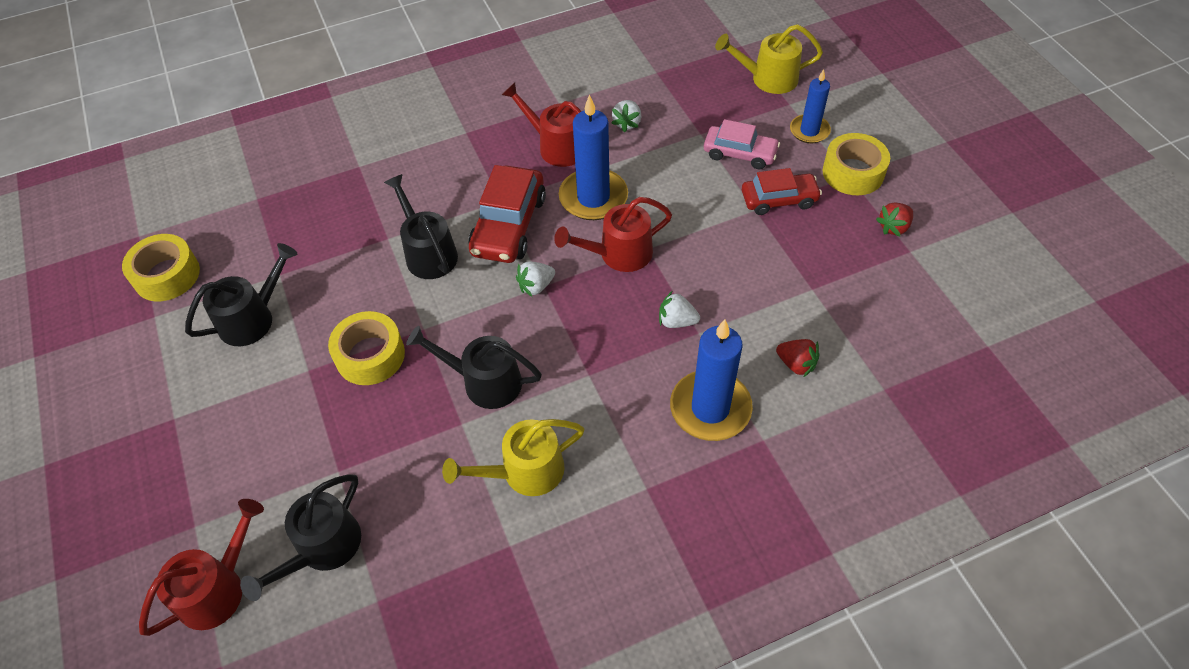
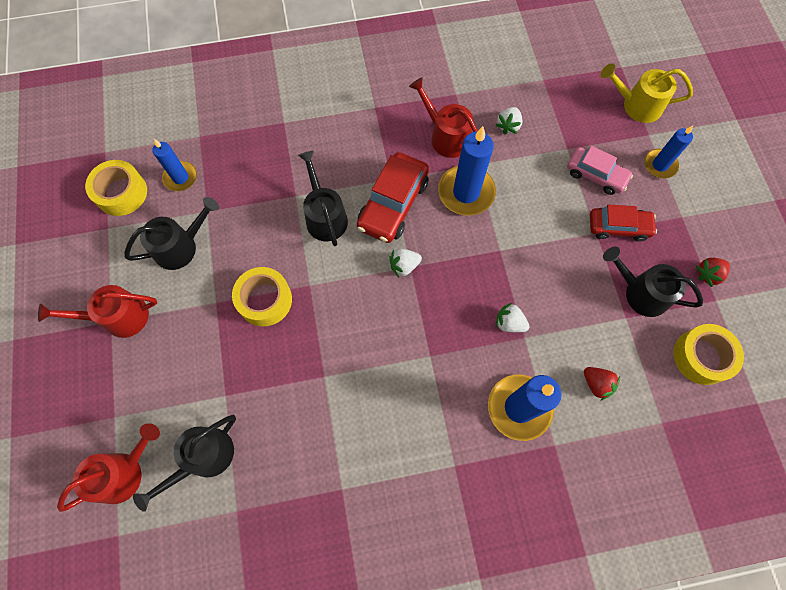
camera: 10 degrees right, 15 degrees up
black watering can [406,326,542,409] -> black watering can moved to [603,247,703,317]
yellow watering can [442,419,584,496] -> none
red watering can [554,197,672,272] -> red watering can moved to [38,285,157,338]
yellow tape [823,133,890,195] -> yellow tape moved to [673,324,744,385]
none -> blue candle [152,139,197,191]

